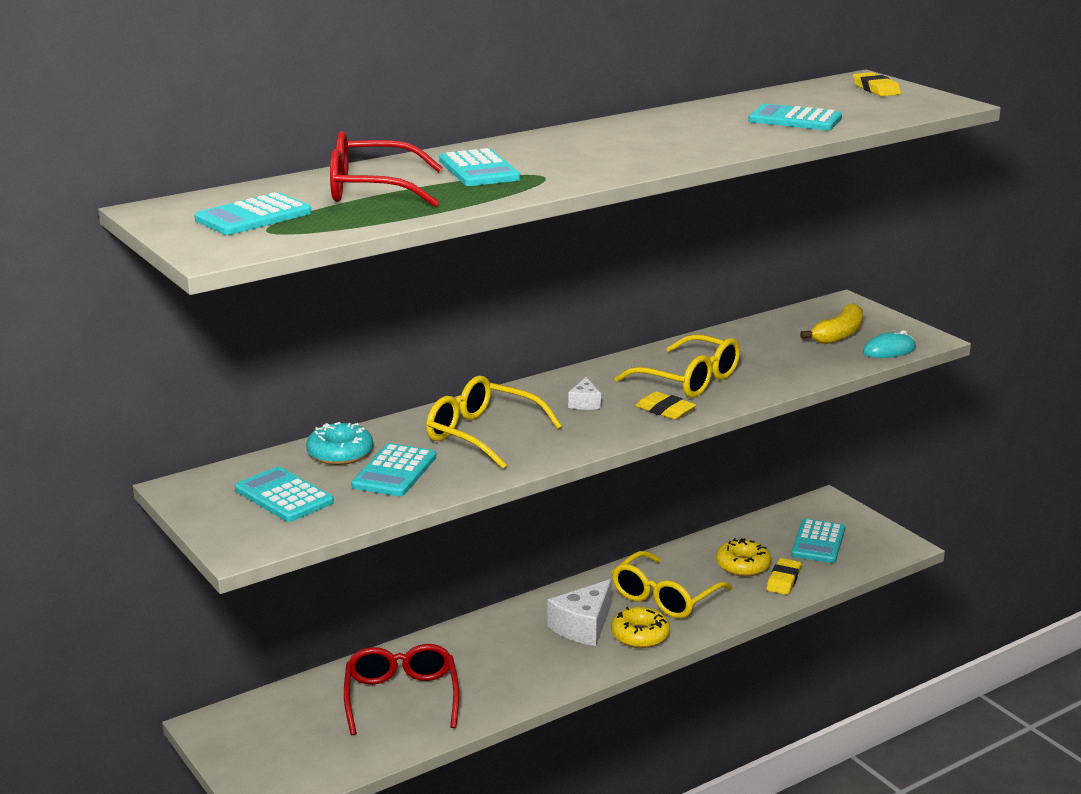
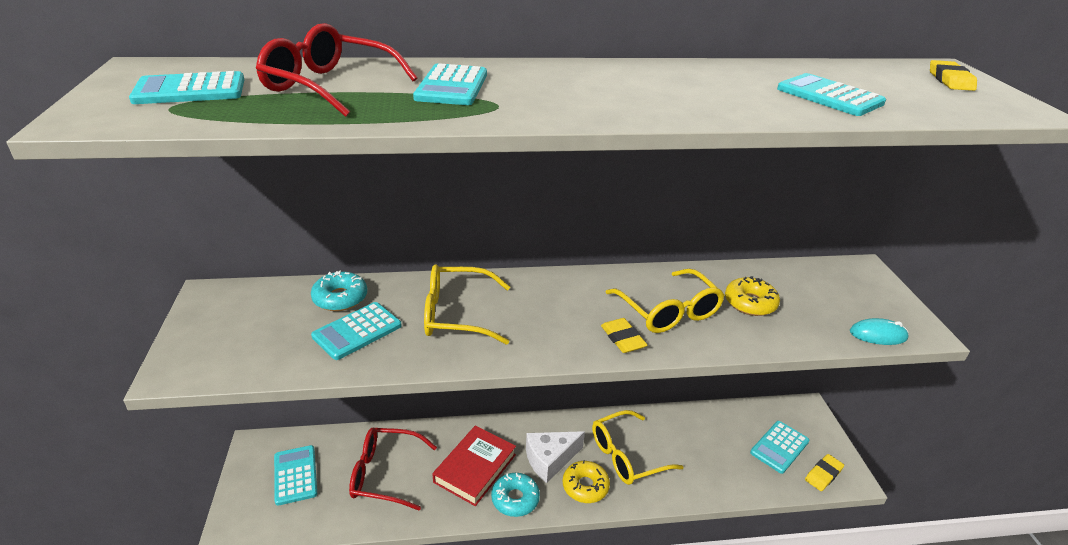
camera: 25 degrees right, 10 degrees up
turquoise calculator [235,466,334,522] -> turquoise calculator moved to [274,445,317,506]
red glasses [344,644,459,735] -> red glasses turned 105 degrees counterclockwise [349,427,437,511]
yellow glasses [426,376,562,469] -> yellow glasses turned 60 degrees counterclockwise [424,264,510,345]
white cheese [568,377,601,410] -> none
yellow donut [716,538,771,576] -> yellow donut moved to [725,276,780,316]
yellow eraser [767,558,801,595] -> yellow eraser moved to [805,454,844,491]
yellow banana [800,303,863,344] -> none
none -> red book [433,425,516,506]
none -> turquoise donut [491,473,540,517]

